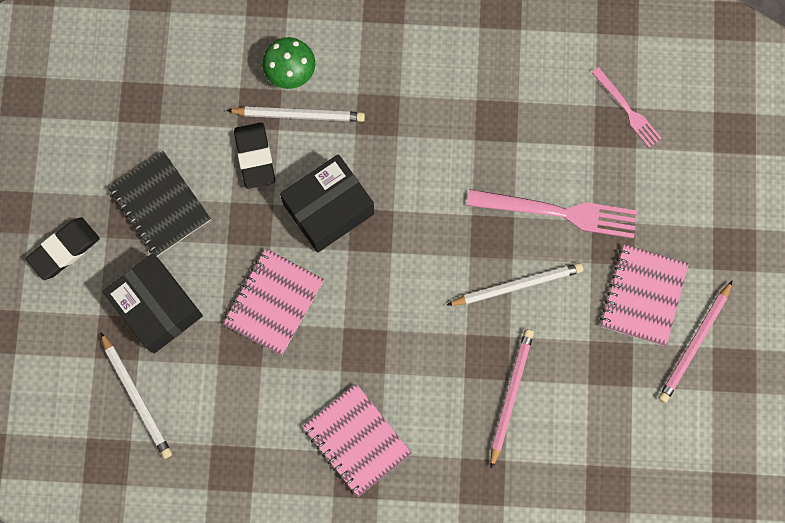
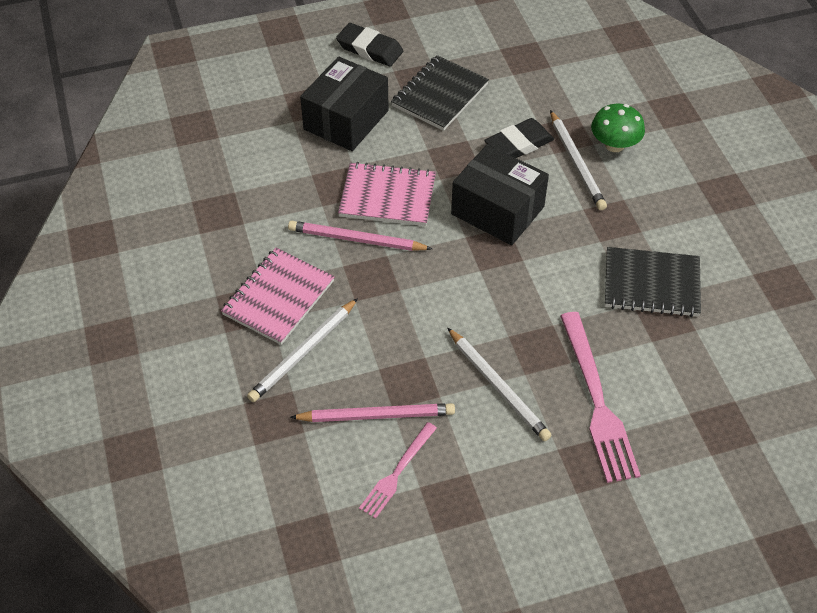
camera: 70 degrees right, 25 degrees down
white pencil [100,332,172,459] -> white pencil moved to [247,298,358,402]
pink fork [591,67,662,148] -> pink fork moved to [359,422,437,519]
pink notebook [600,244,689,346] -> none
pink pencil [658,280,733,403] -> pink pencil moved to [288,221,432,251]
none -> black notebook [605,247,701,317]

